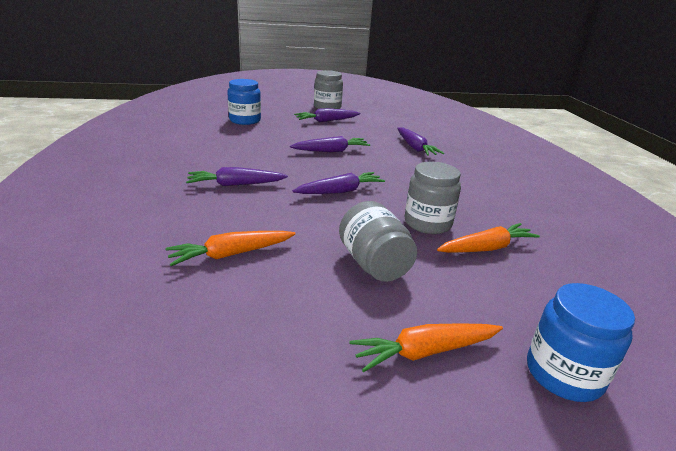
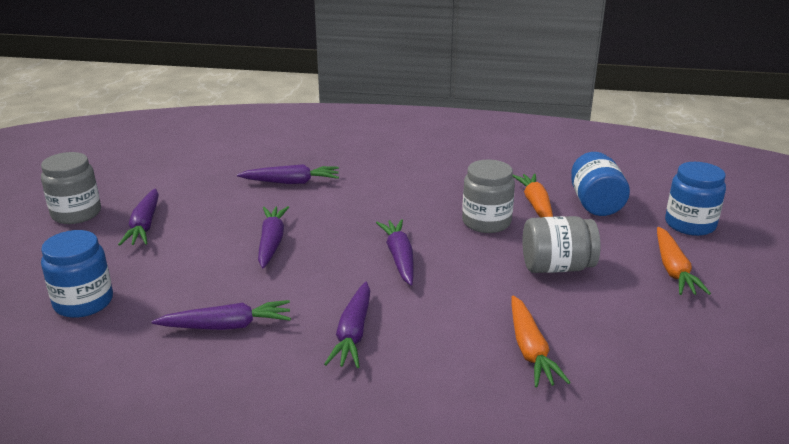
camera: 70 degrees left, 0 degrees up
none -> purple carrot [152,300,291,330]
none -> blue jar [571,152,630,216]

